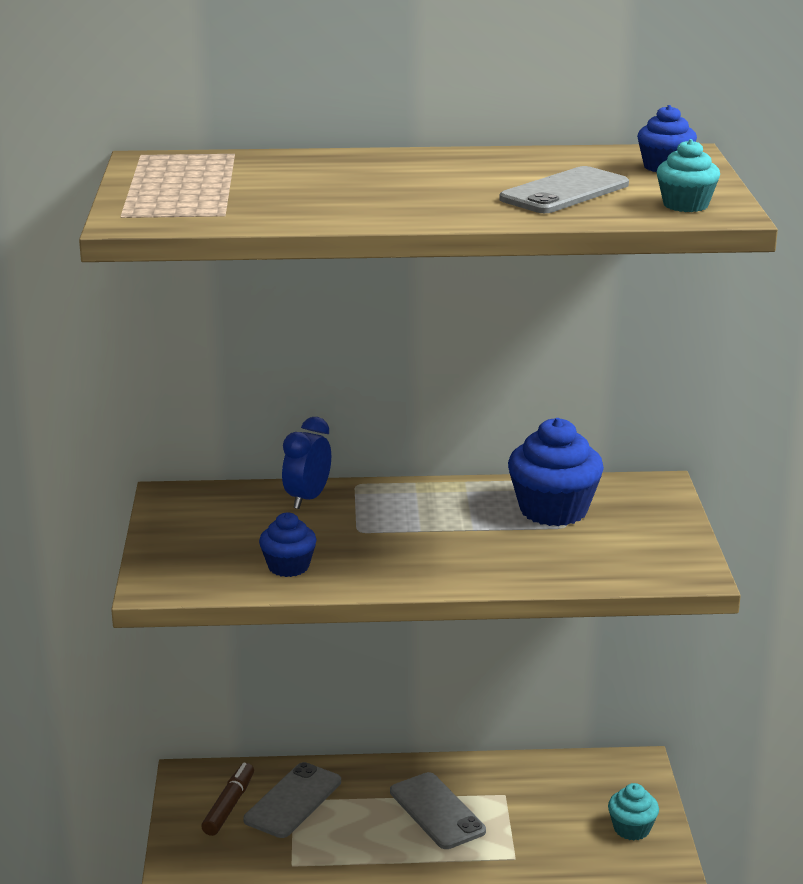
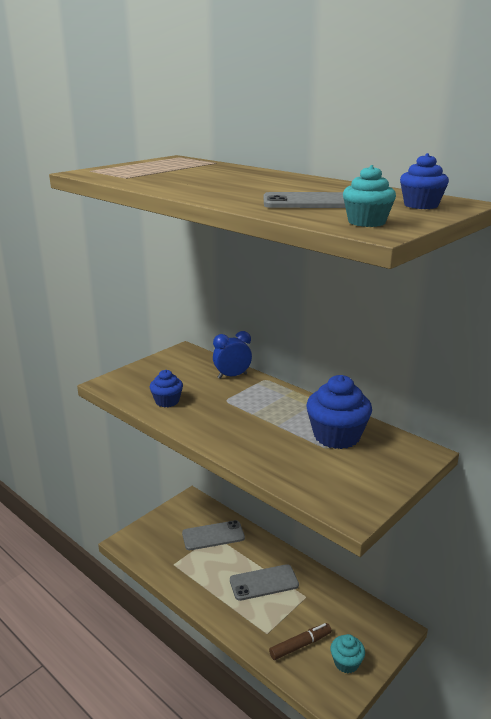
camera: 45 degrees right, 0 degrees up
brown marker [201,763,254,836] -> brown marker moved to [269,623,332,660]
grey phone [390,772,486,849] -> grey phone turned 60 degrees clockwise [230,564,299,601]

